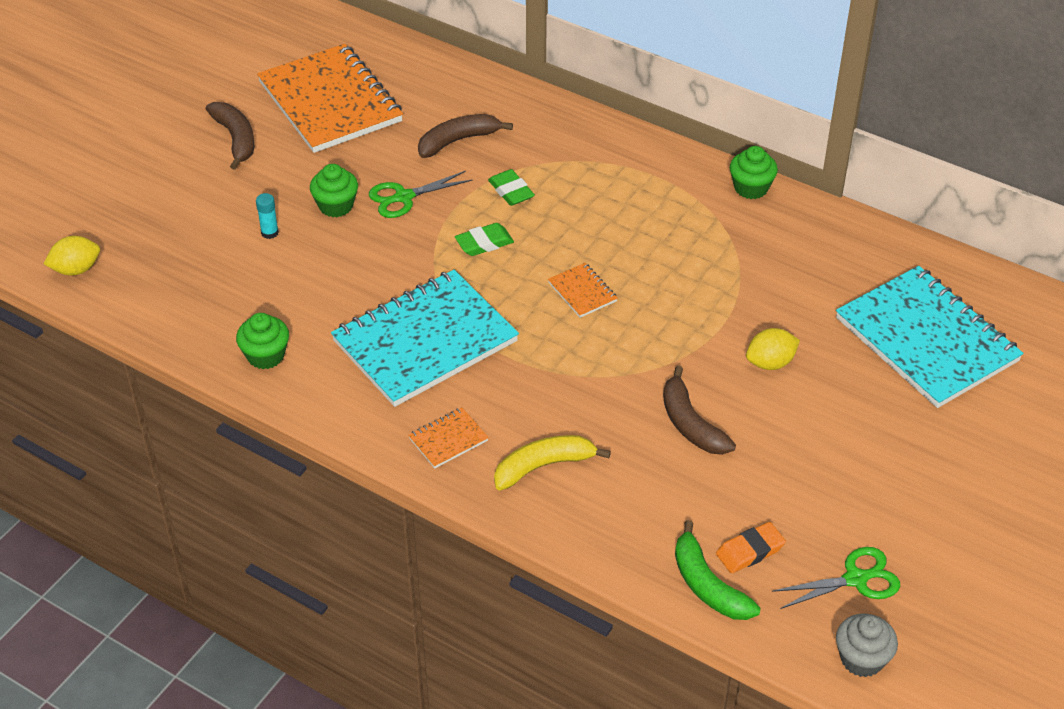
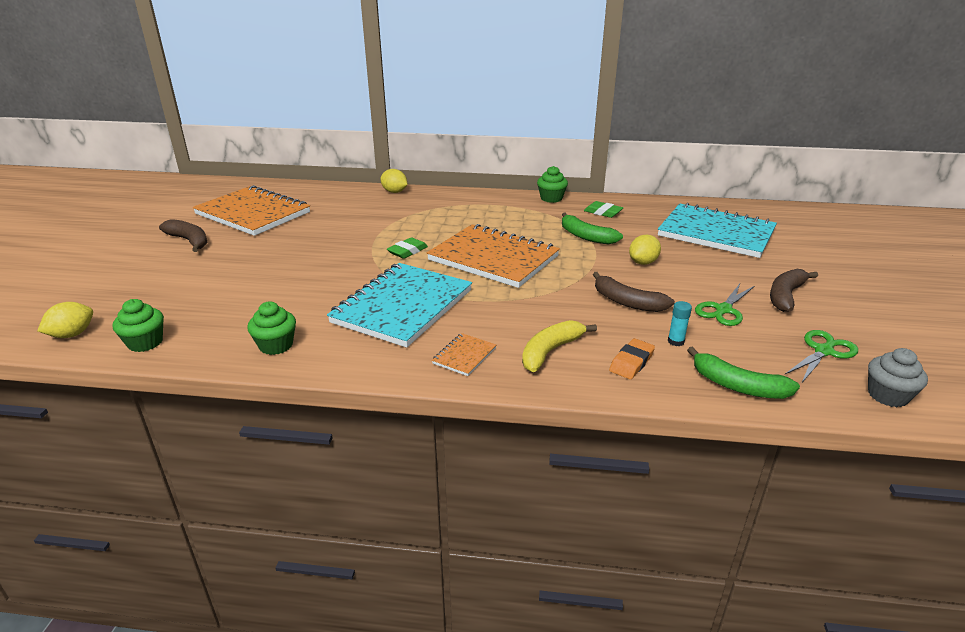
camera: 25 degrees left, 15 degrees down
turquoise glue stick [256,193,279,239] -> turquoise glue stick moved to [668,301,692,346]
green cupcake [310,164,358,217] -> green cupcake moved to [113,299,164,352]
green scissors [369,171,472,218] -> green scissors moved to [695,284,754,326]
brown banana [418,114,513,158] -> brown banana moved to [770,269,818,312]
green eraser [488,169,535,206] -> green eraser moved to [584,201,623,218]
orange notebook [548,263,618,318] -> orange notebook [427,224,560,288], size x2.45
orange eraser [716,522,786,573] -> orange eraser moved to [609,338,655,379]
none -> yellow lemon [380,169,408,193]
none -> green banana [562,213,623,244]

